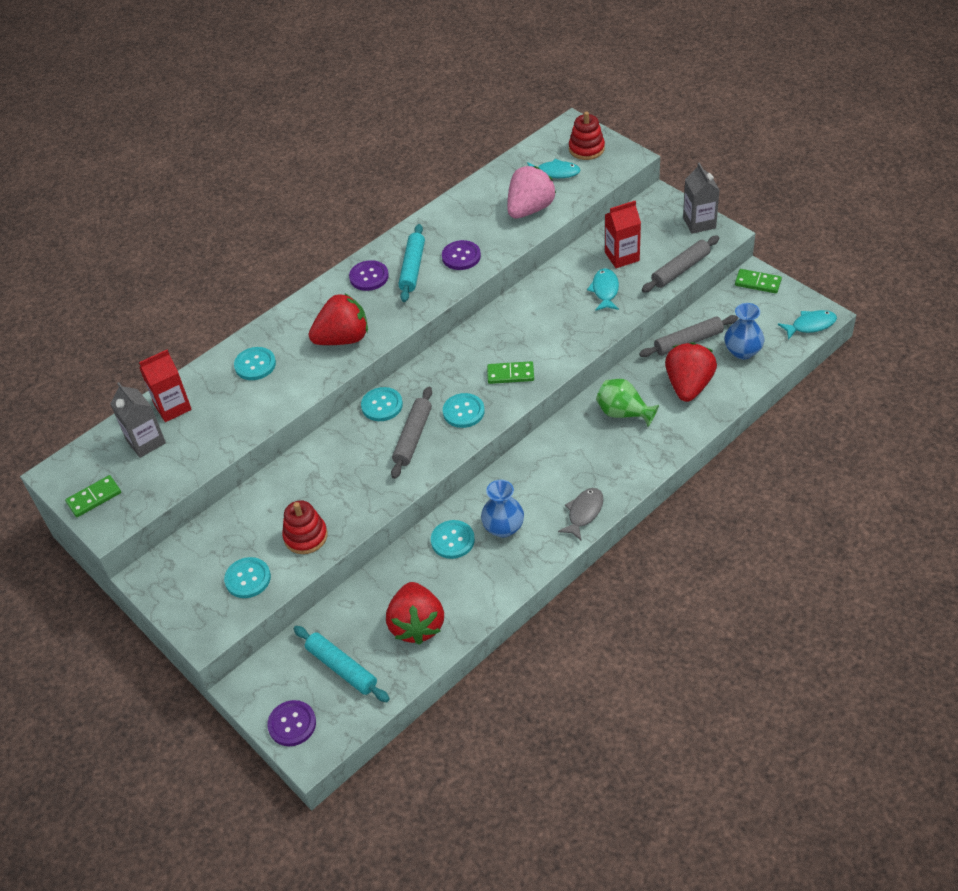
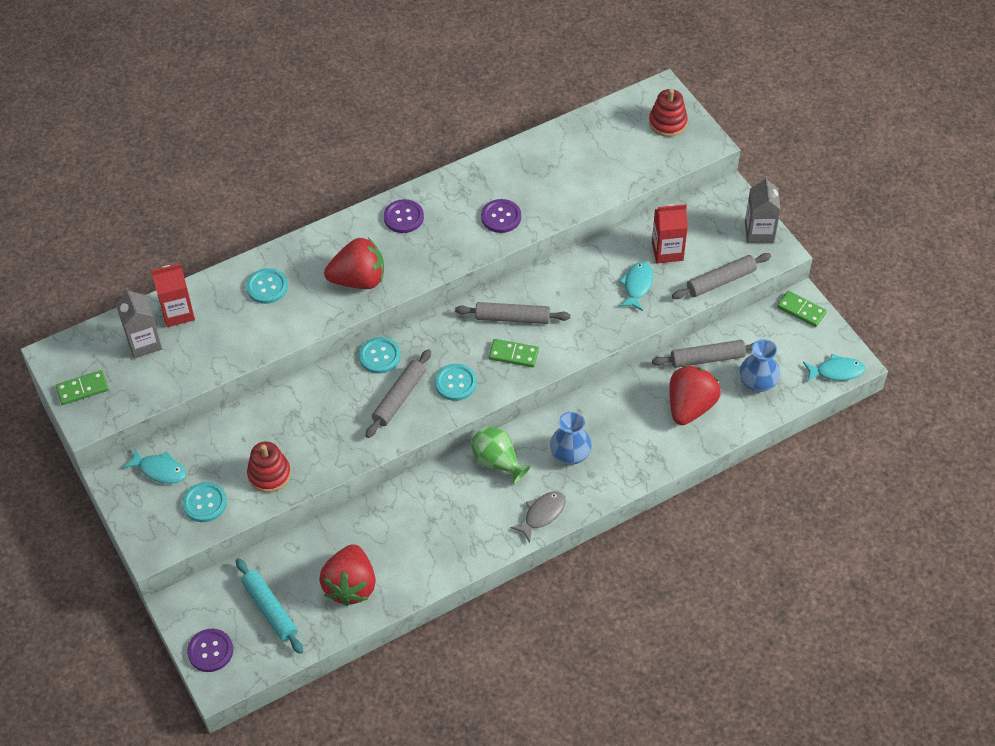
camera: 10 degrees right, 5 degrees up
turquoise rolling pin [398,224,425,302] -> none
turquoise button [431,520,475,559] -> none
blue vase [481,480,524,538] -> blue vase moved to [550,411,592,465]
pink strawberry [507,166,556,218] -> none
turquoise fish [527,159,580,178] -> turquoise fish moved to [123,449,186,484]
green vase [596,379,659,427] -> green vase moved to [471,426,531,485]
none -> grey rolling pin [455,302,570,324]

